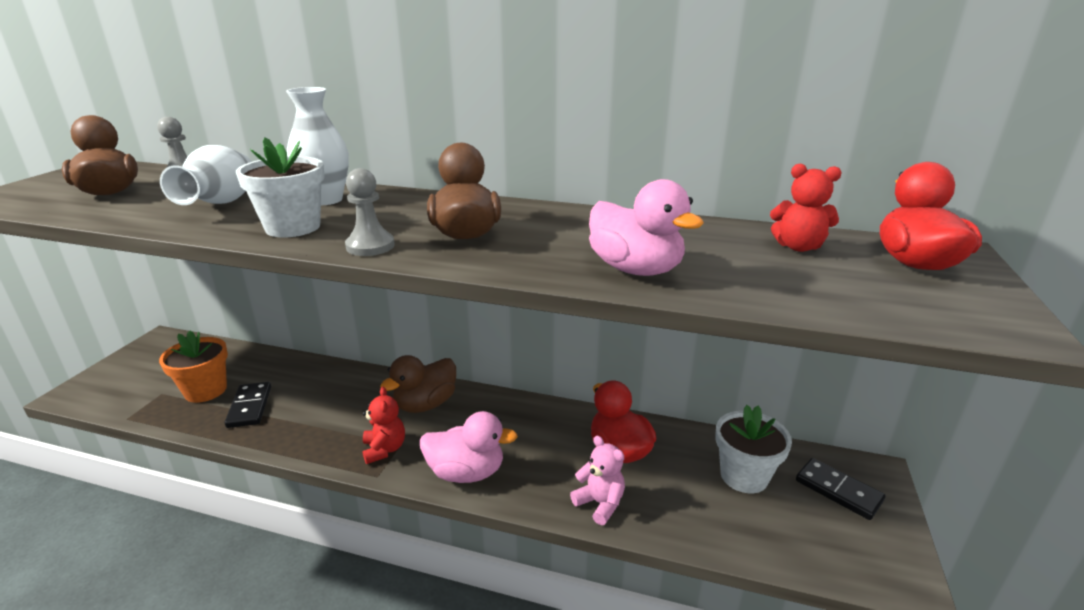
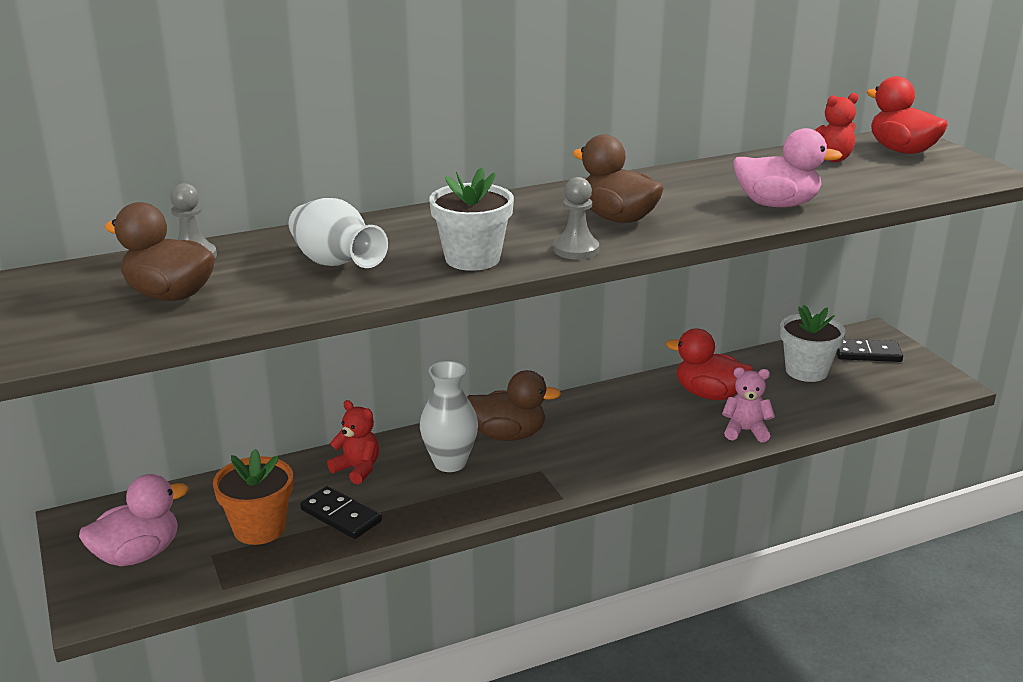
camera: 40 degrees left, 0 degrees up
white vase [286,87,349,205] -> white vase moved to [420,361,478,472]
red teddy bear [362,387,405,464] -> red teddy bear moved to [327,400,379,484]
brown duck [380,355,456,413] -> brown duck turned 90 degrees counterclockwise [467,370,561,441]
pink duck [420,411,518,483] -> pink duck moved to [79,474,189,566]

